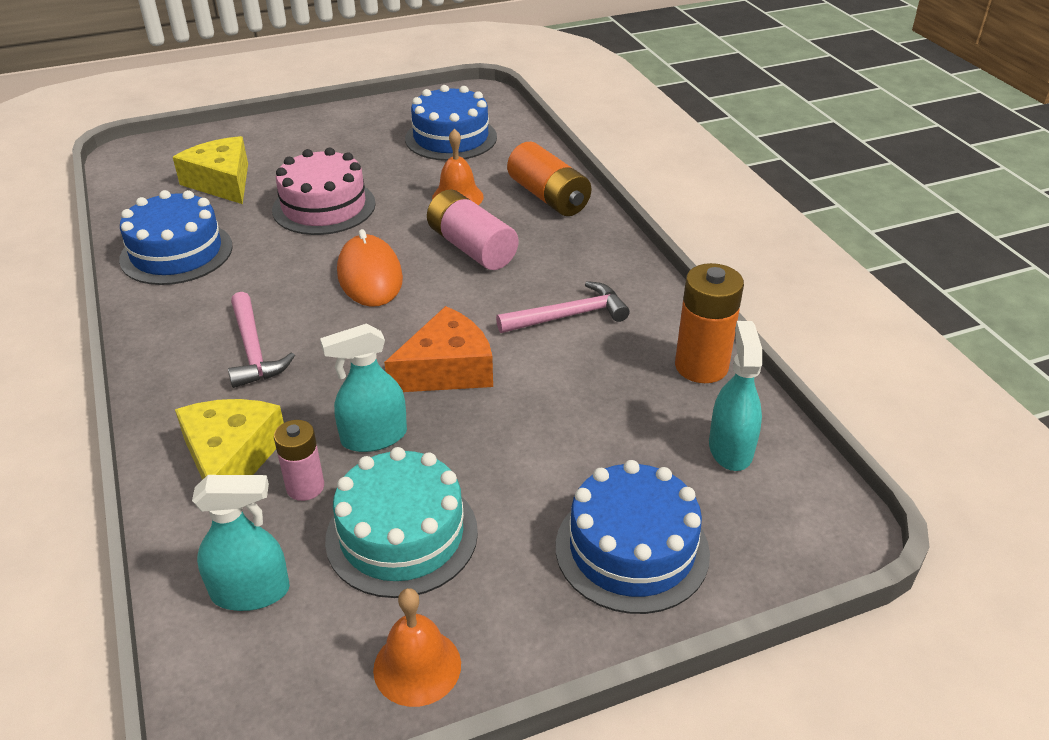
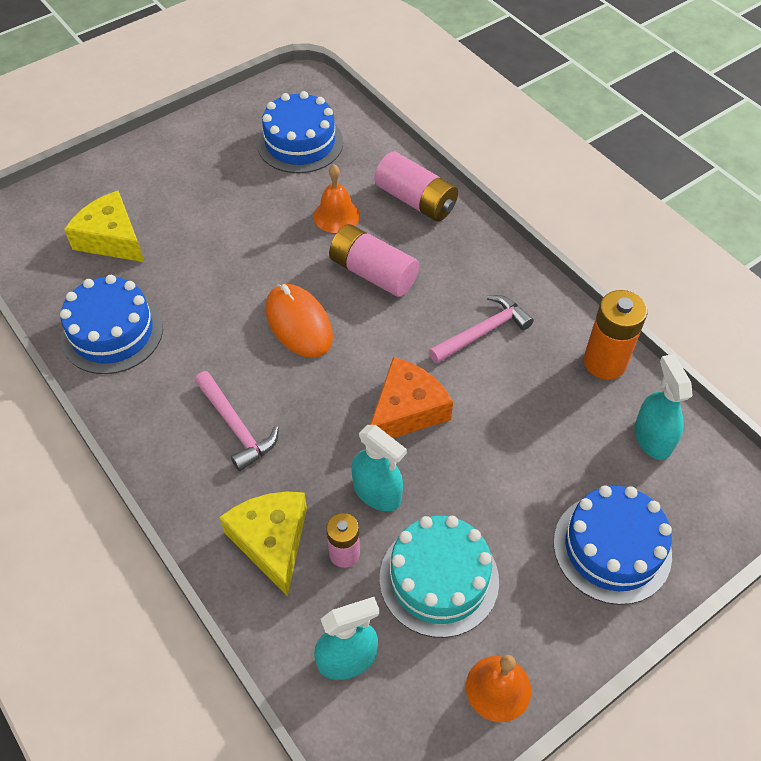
camera: 15 degrees left, 15 degrees up
pink cake [272,148,376,235] -> none
turquoise spray bottle [320,323,407,452] -> turquoise spray bottle turned 105 degrees counterclockwise [351,425,407,511]
orange battery [507,142,591,216] -> pink battery [374,152,458,222]

